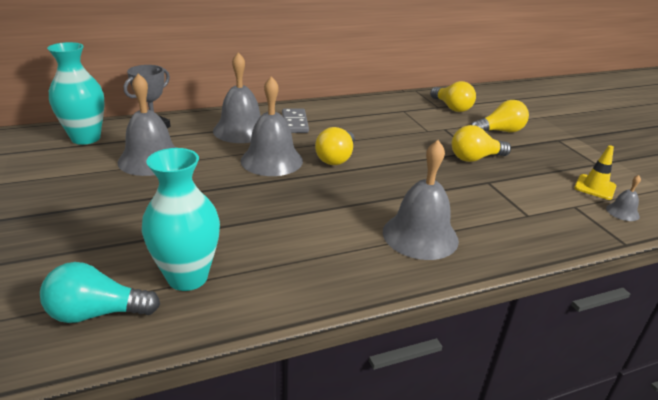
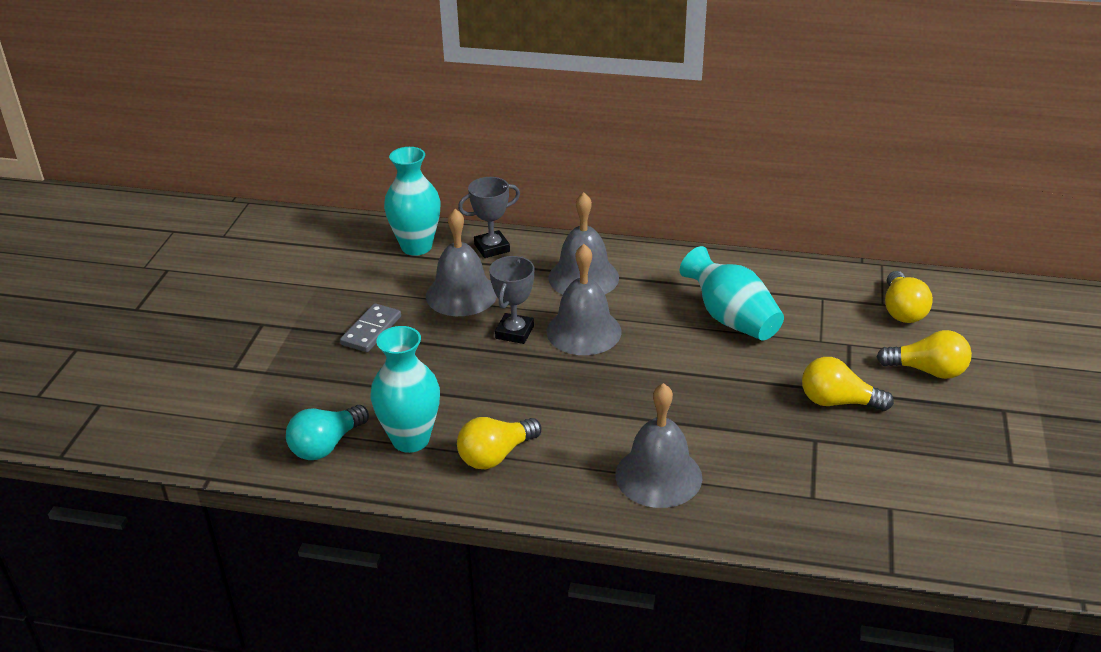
camera: 35 degrees right, 5 degrees up
turquoise light bulb [40,262,160,323] -> turquoise light bulb turned 75 degrees counterclockwise [286,405,369,460]
grey domino [282,109,309,133] -> grey domino moved to [340,303,401,352]
yellow light bulb [315,127,355,165] -> yellow light bulb moved to [457,417,541,469]
yellow traffic cone [574,145,616,200] -> none
grey bell [606,175,641,221] -> none
none -> grey trophy [489,256,534,344]
none -> turquoise vase [680,246,784,341]

